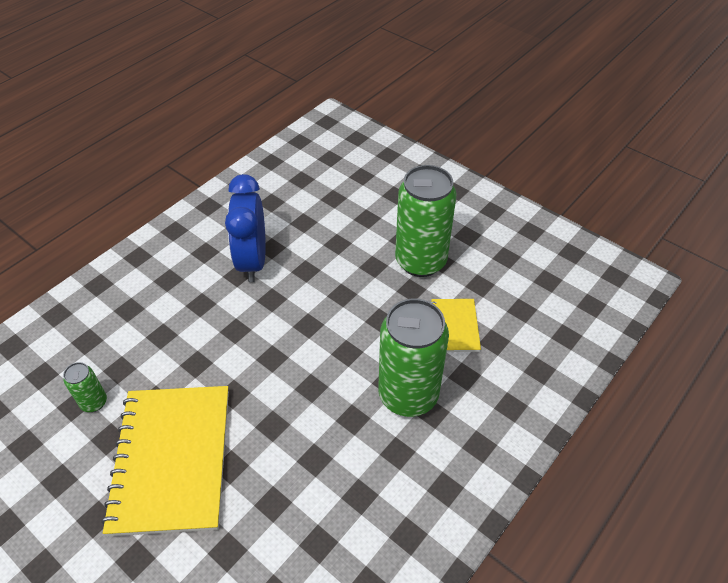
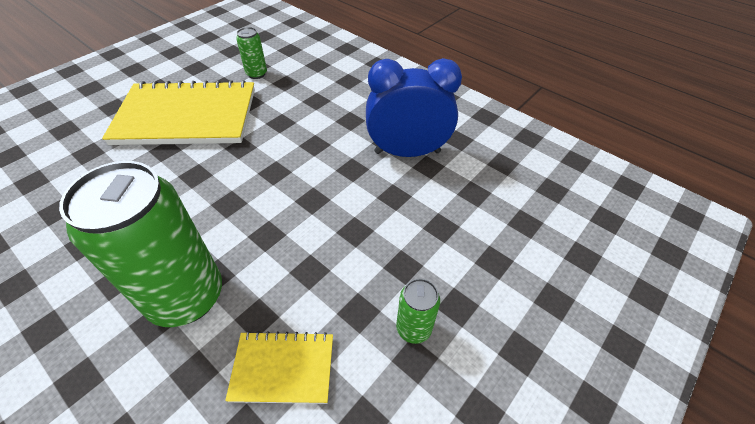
camera: 90 degrees right, 0 degrees up
green can [395,165,457,277] -> green can [396,278,440,344], size x0.45

